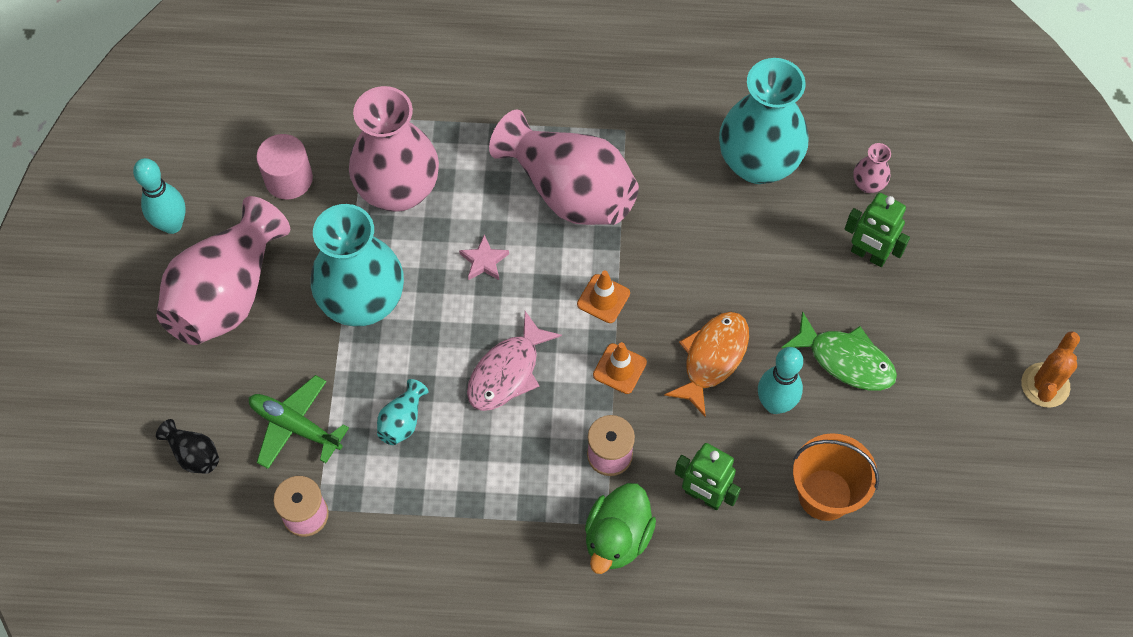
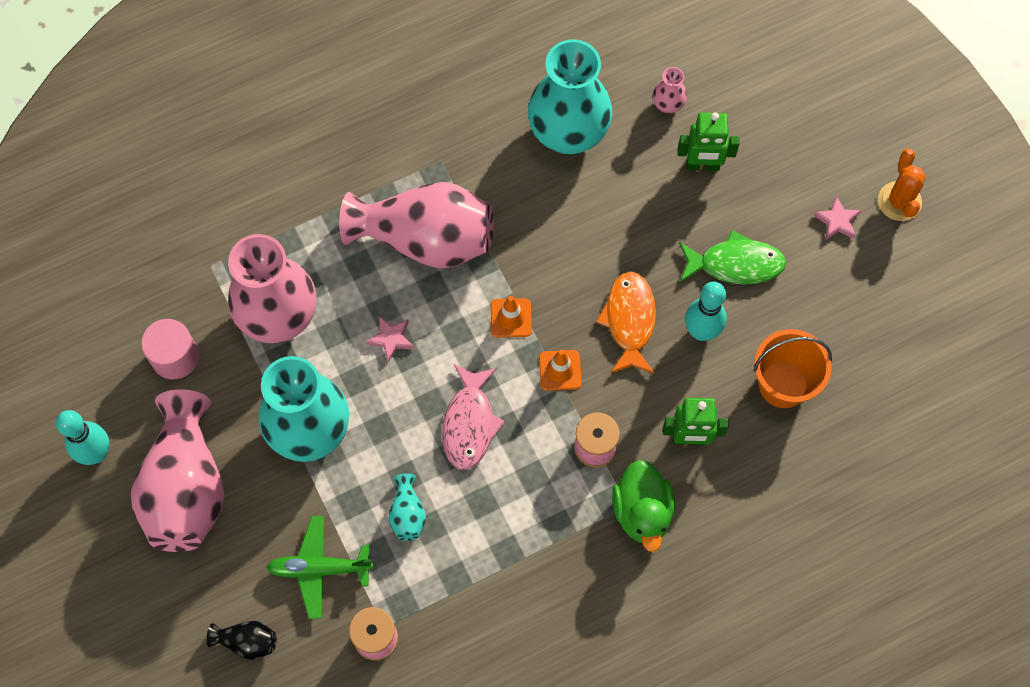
camera: 30 degrees left, 5 degrees up
none -> pink star [814,196,861,240]

